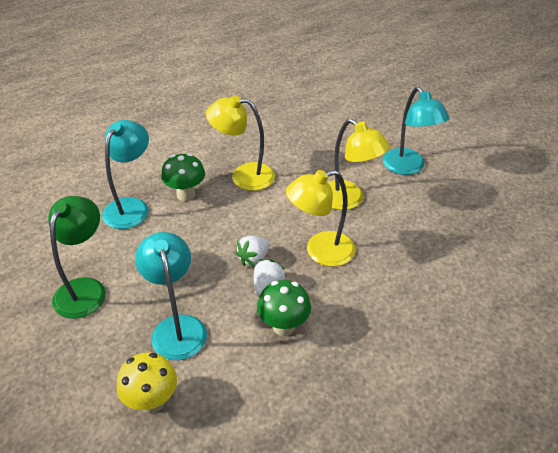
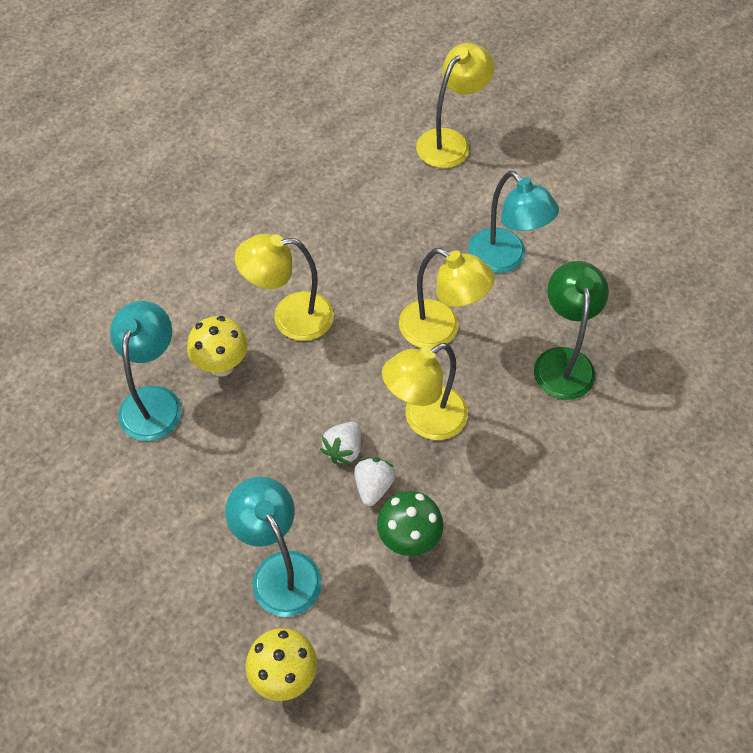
camera: 15 degrees left, 15 degrees up
green lamp [48,196,106,319] -> green lamp moved to [534,261,609,400]
green mushroom [161,153,205,201] -> yellow mushroom [187,316,248,377]
none -> yellow lamp [416,43,495,168]

